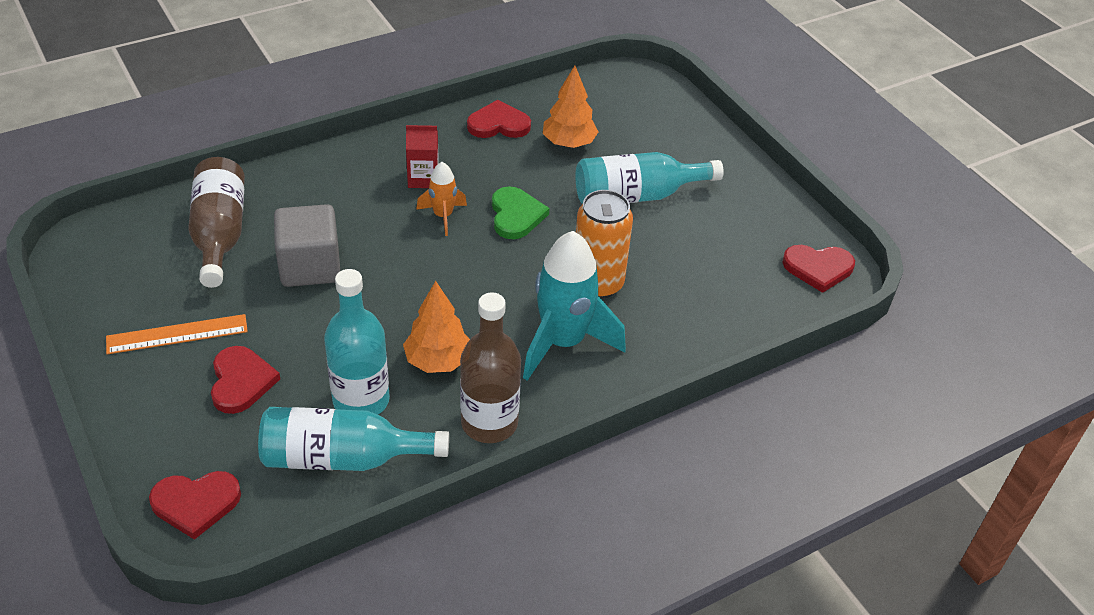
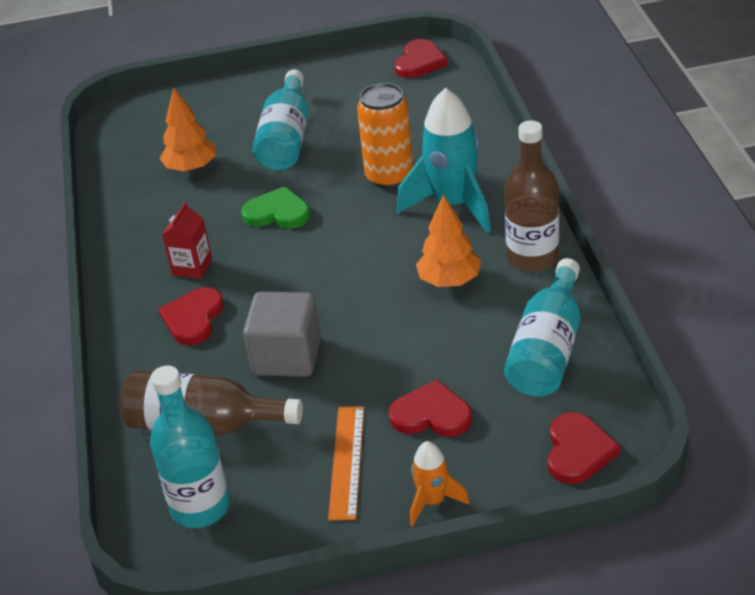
camera: 65 degrees left, 5 degrees down
turquoise bottle [324,269,390,415] -> turquoise bottle moved to [150,366,230,528]
orange rocket [416,162,467,236] -> orange rocket moved to [410,441,470,527]
red heart [467,100,531,138] -> red heart moved to [158,287,224,345]

